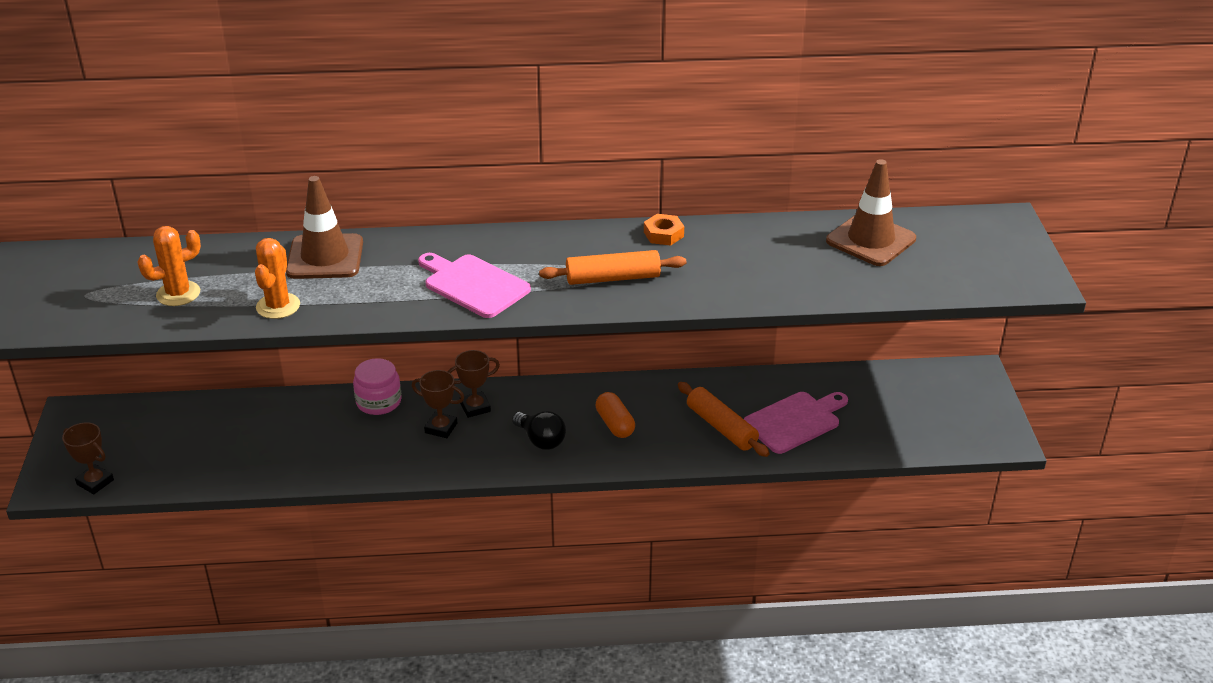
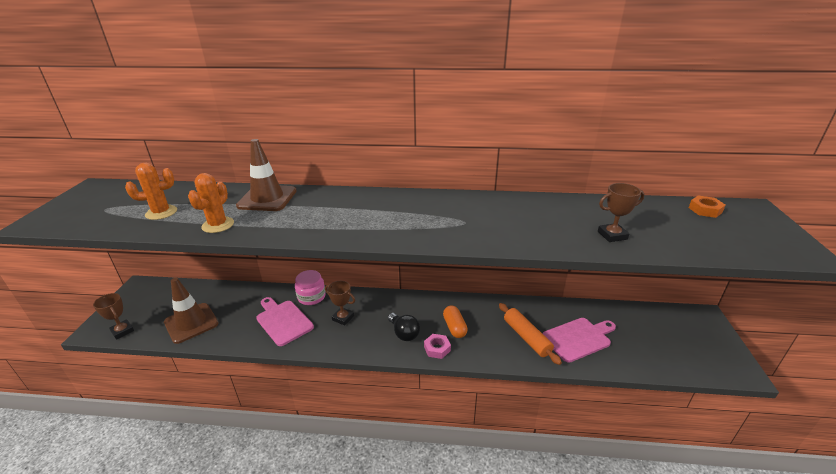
camera: 10 degrees right, 5 degrees down
pink cutting board [418,253,531,318] -> pink cutting board moved to [256,297,314,346]
brown trophy [448,350,500,418] -> brown trophy moved to [598,183,644,242]
orange rolling pin [539,250,687,285] -> none
orange nut [644,214,684,246] -> orange nut moved to [689,195,726,218]
brown traffic cone [826,159,916,266] -> brown traffic cone moved to [164,278,219,344]
none -> pink nut [424,334,451,359]

